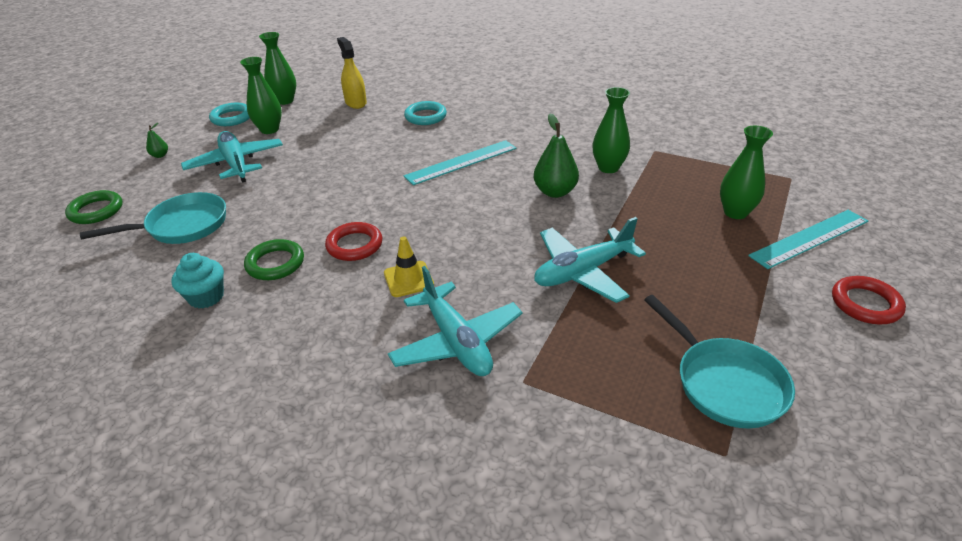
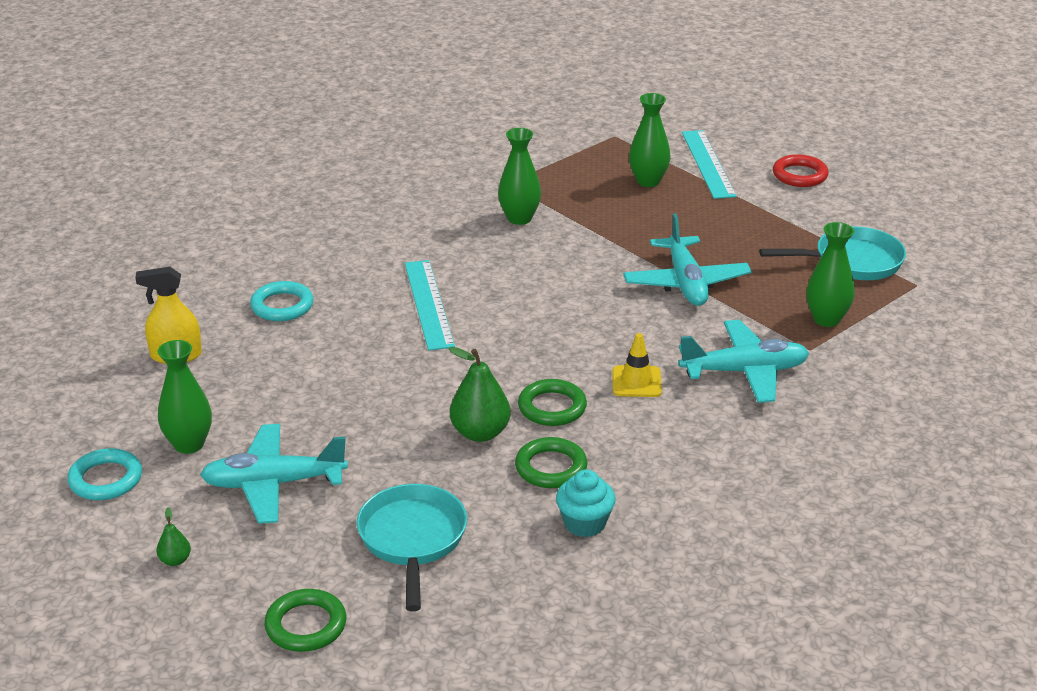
camera: 70 degrees left, 5 degrees down
green vase [259,32,296,105] -> green vase moved to [806,222,855,327]
red ring [325,222,382,261] -> green ring [518,379,587,426]
green pear [534,113,579,198] -> green pear moved to [448,347,511,442]

